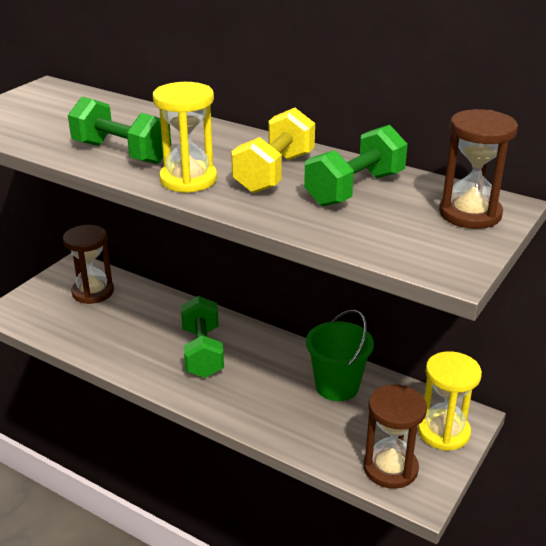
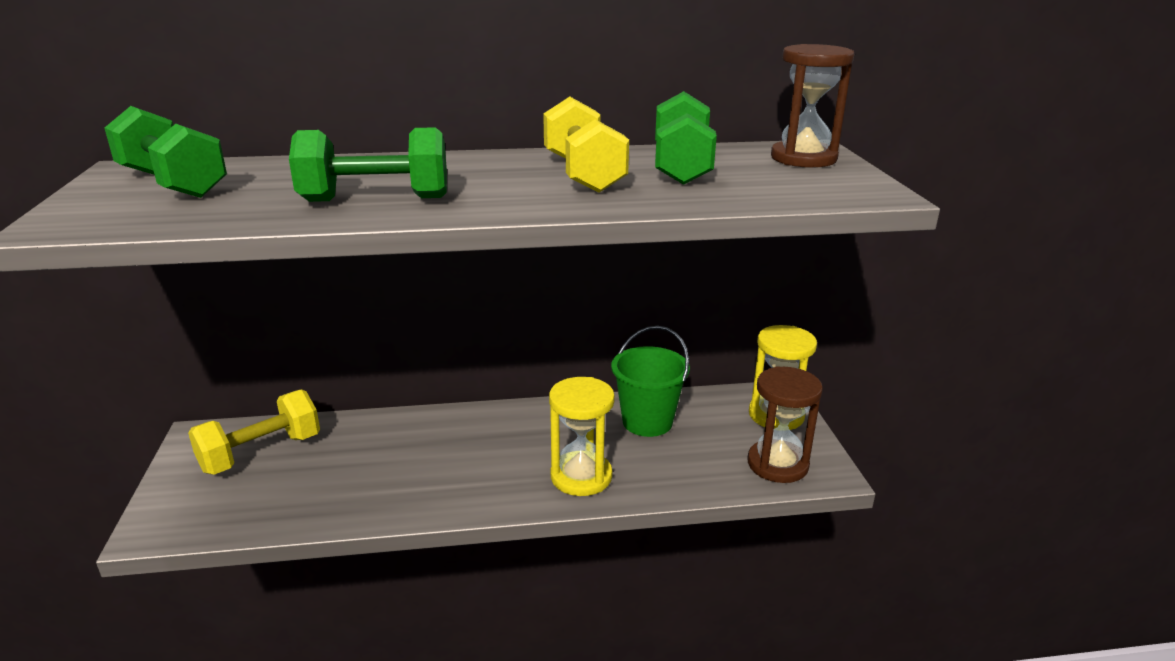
camera: 40 degrees left, 5 degrees down
brown hourglass [63,225,114,304] -> yellow dumbbell [188,389,320,475]
yellow hourglass [153,82,217,193] -> yellow hourglass moved to [549,377,615,496]
green dumbbell [181,296,224,378] -> green dumbbell moved to [105,106,227,198]

